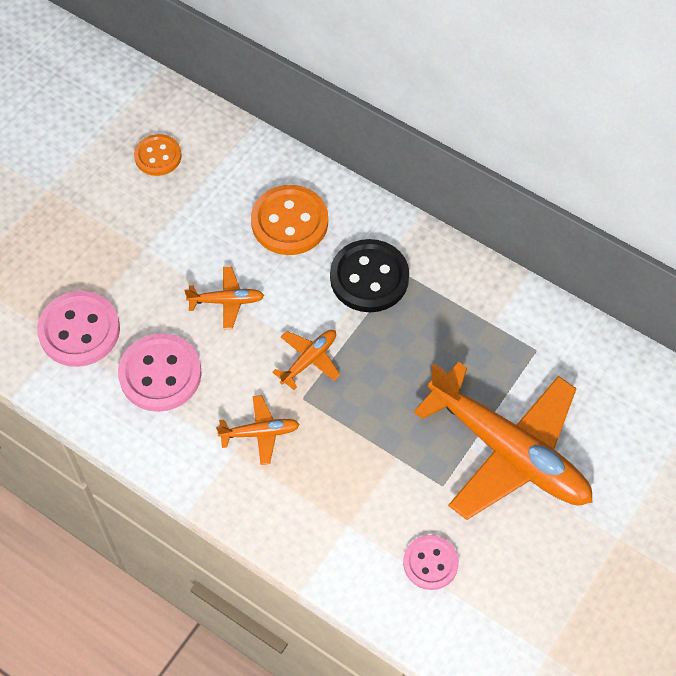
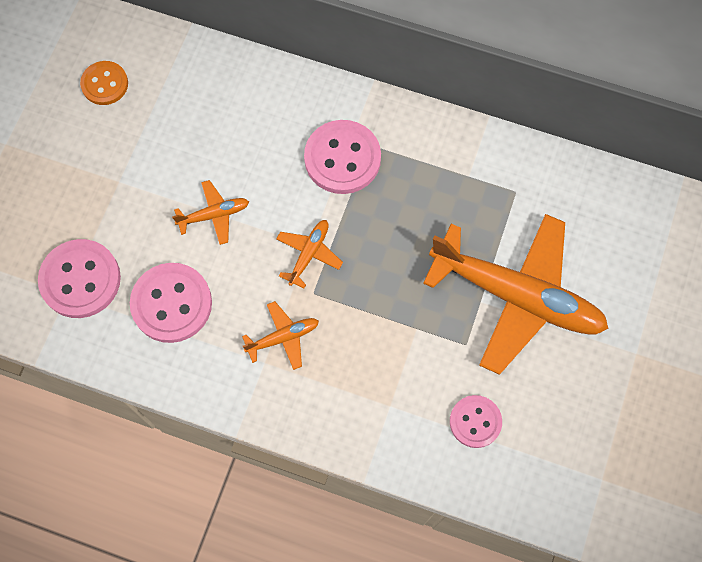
camera: 15 degrees left, 10 degrees up
orange button [251,185,328,255] -> none
black button [330,239,409,312] -> pink button [304,120,381,194]

